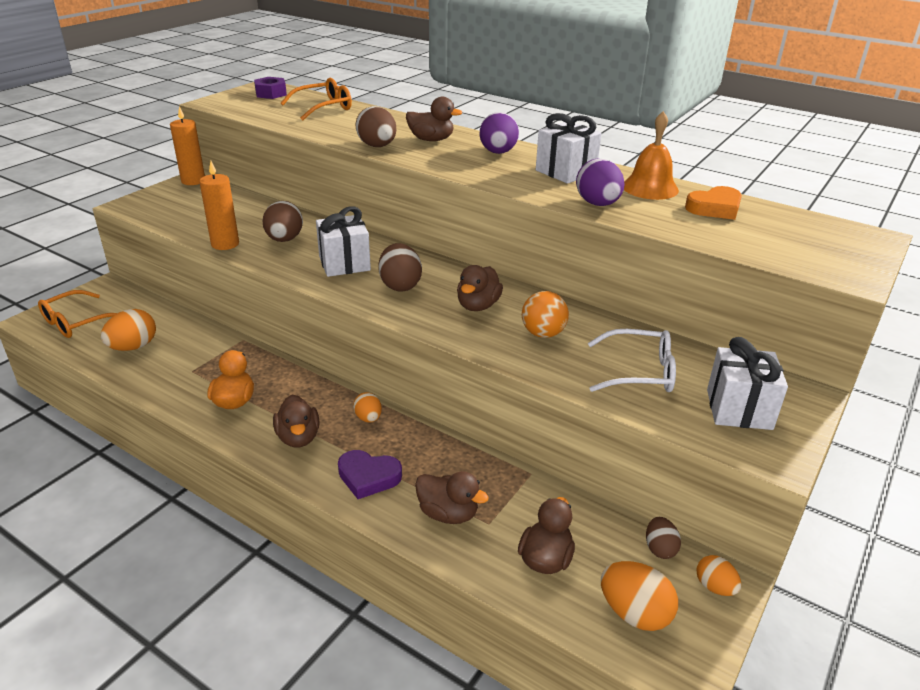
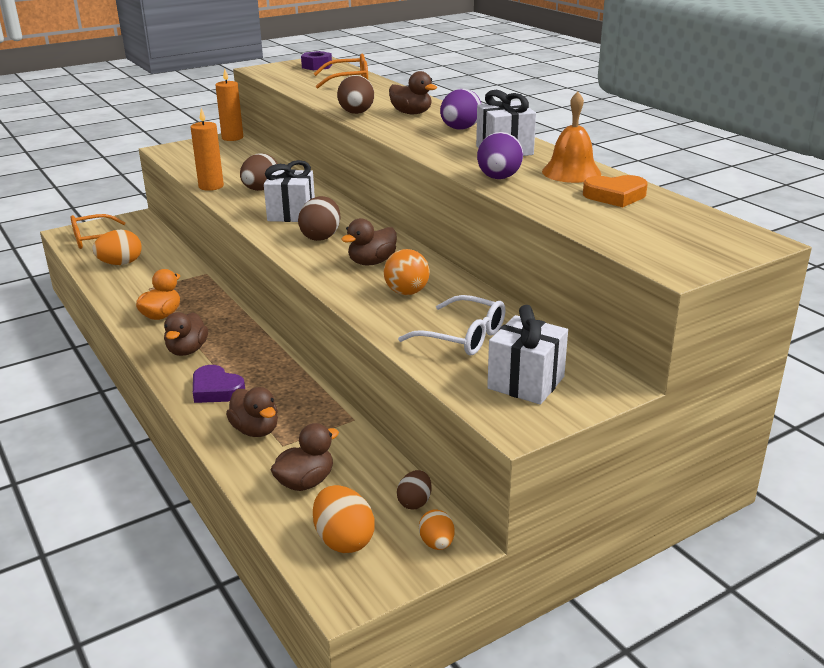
camera: 25 degrees right, 5 degrees down
orange egg [353,392,382,423] -> none

